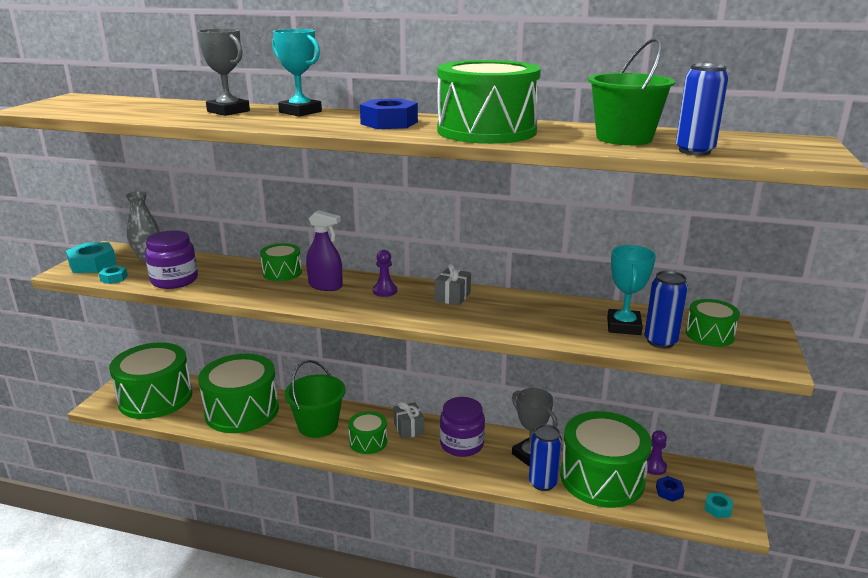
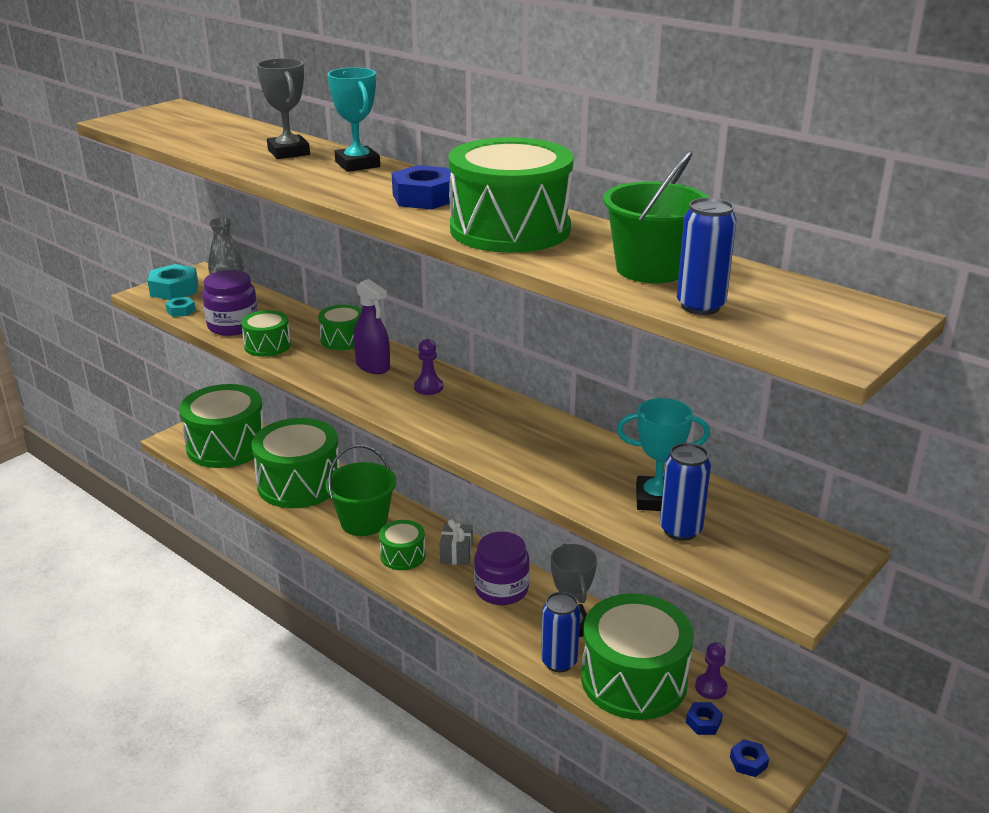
camera: 25 degrees right, 5 degrees up
grey gift [435,263,471,306] -> none
turquoise trophy [607,245,656,335] -> turquoise trophy turned 60 degrees clockwise [617,398,710,511]
green drum [686,299,740,347] -> green drum moved to [241,310,291,357]
turquoise nut [704,493,733,518] -> blue nut [730,739,769,777]

